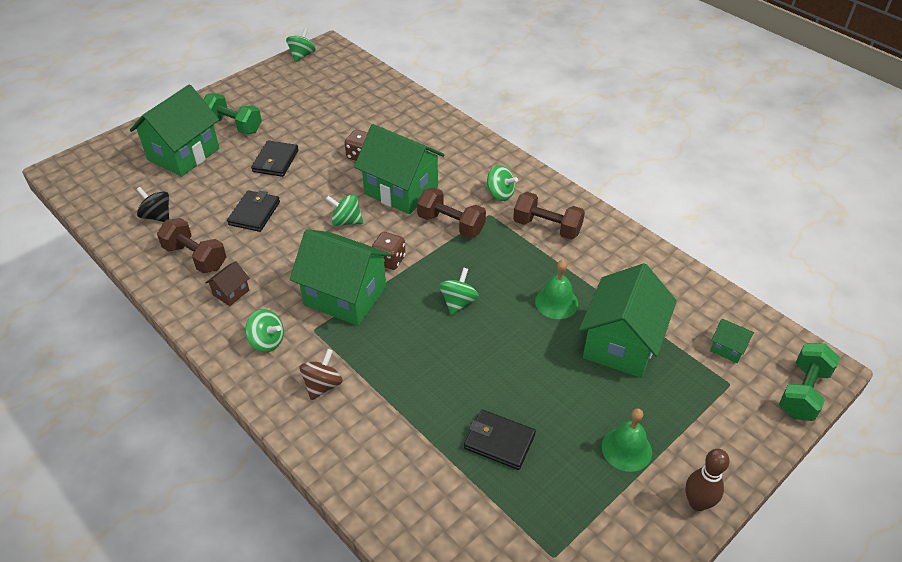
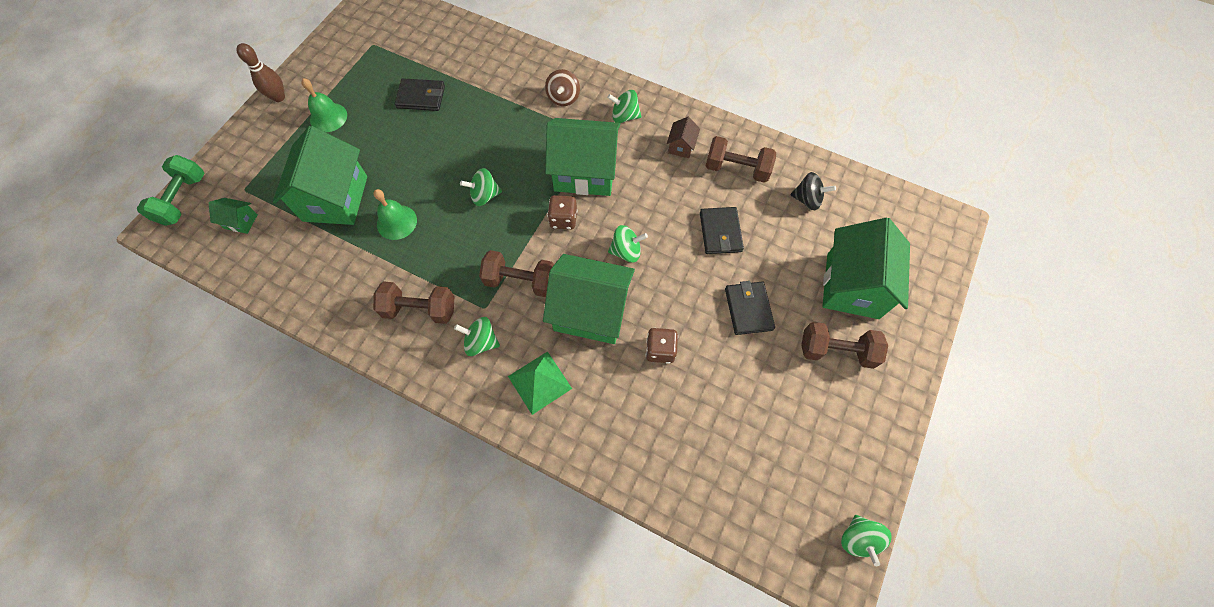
camera: 160 degrees right, 20 degrees up
green dumbbell [203,93,262,134] -> brown dumbbell [801,322,888,369]
green spinning top [439,268,479,315] -> green spinning top turned 75 degrees clockwise [460,168,502,206]
none -> green pyramid [508,351,572,415]

